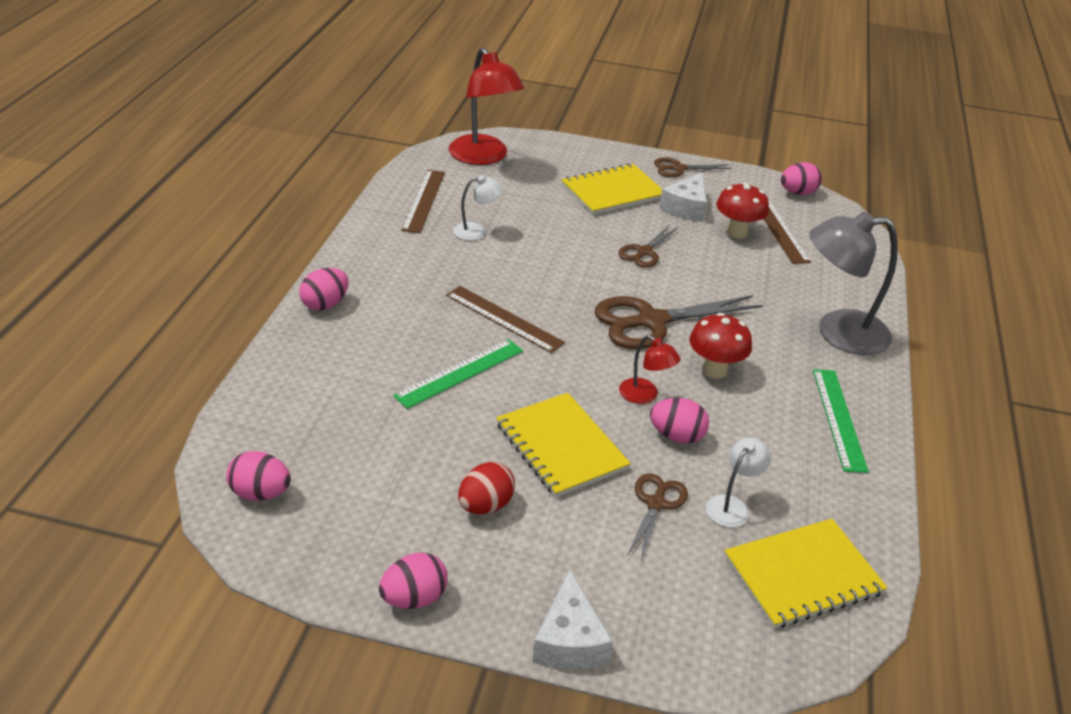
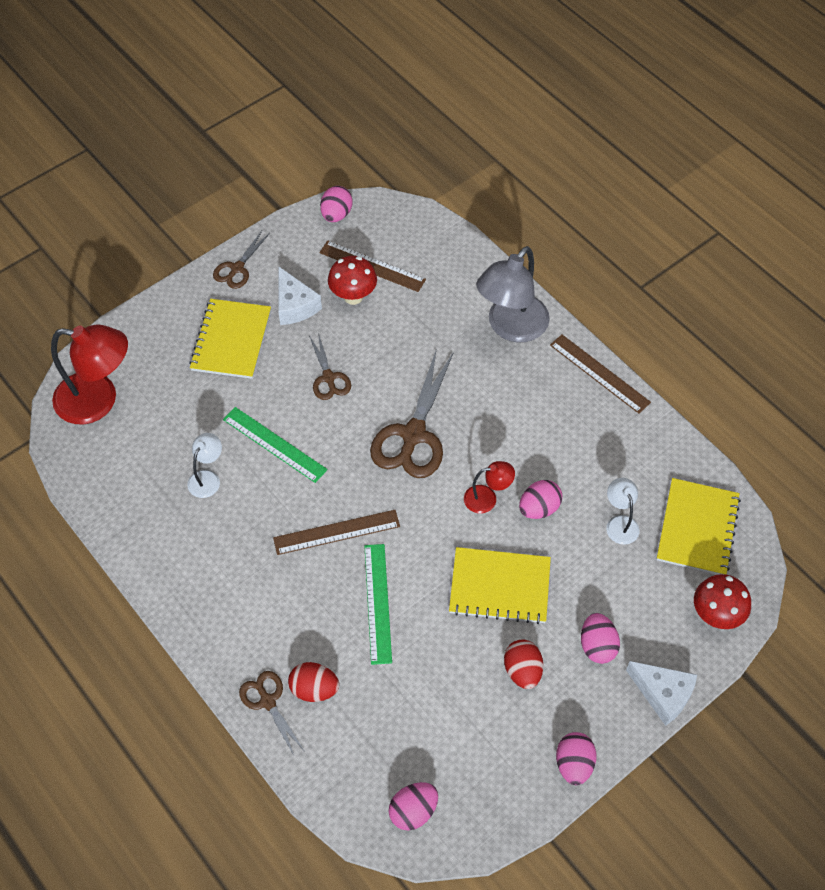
camera: 50 degrees left, 20 degrees up
pink egg [299,268,349,310] -> pink egg moved to [581,613,620,664]
brown ruler [401,170,445,233] -> brown ruler moved to [550,334,651,414]
brown scissors [627,473,688,560] -> brown scissors moved to [239,671,304,755]
red mushroom [690,313,752,378] -> red mushroom moved to [694,574,751,629]
green ruler [813,369,869,473] -> green ruler moved to [223,407,328,483]
none -> red egg [288,662,339,702]

